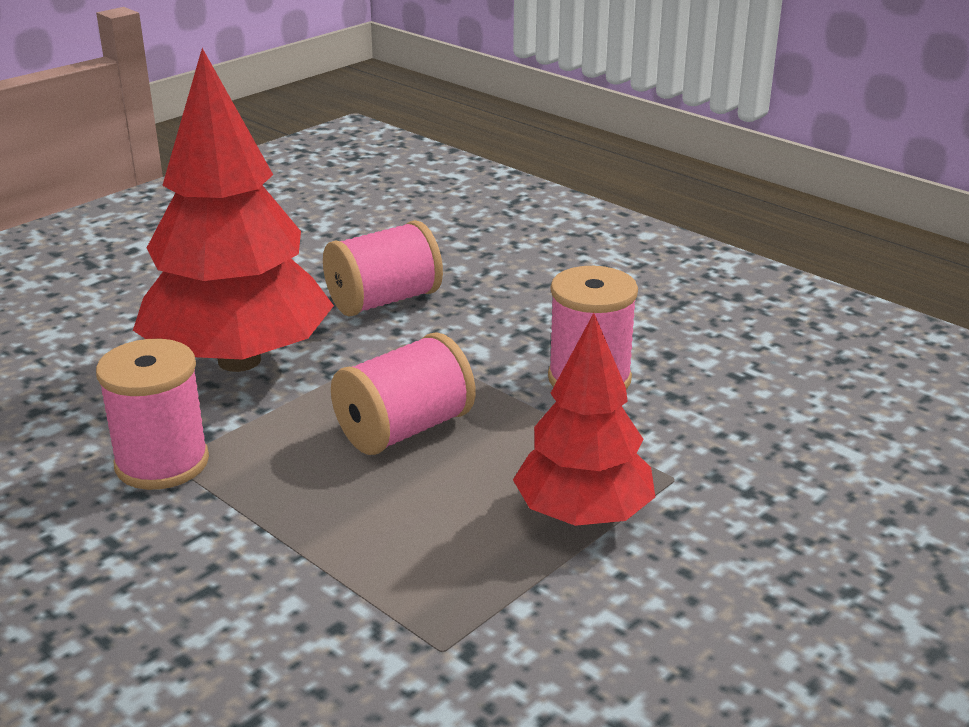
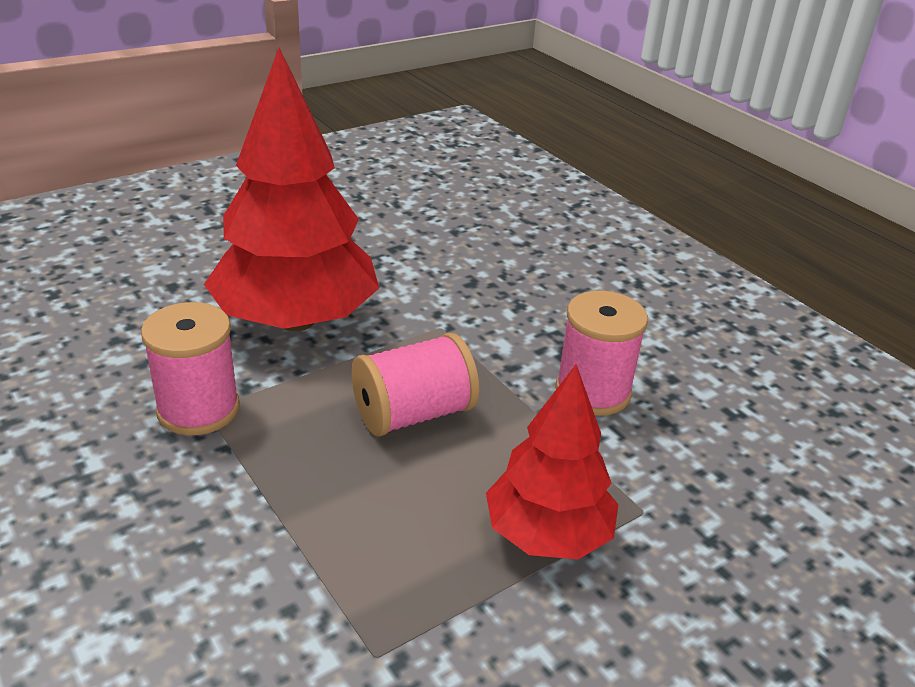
camera: 10 degrees right, 5 degrees up
pink spool [323,220,443,316] -> none

